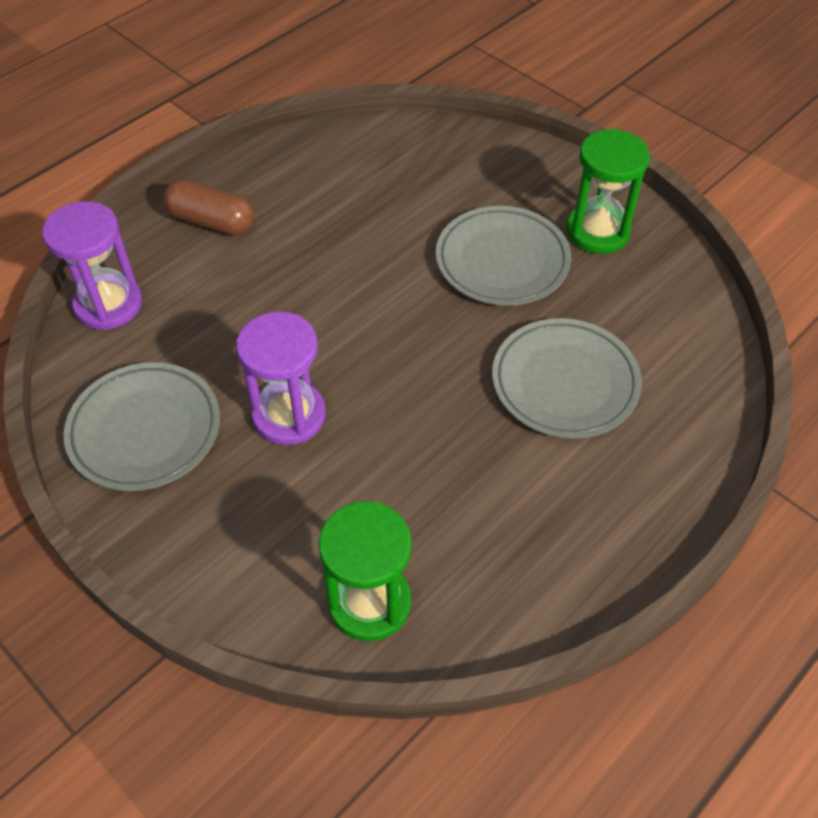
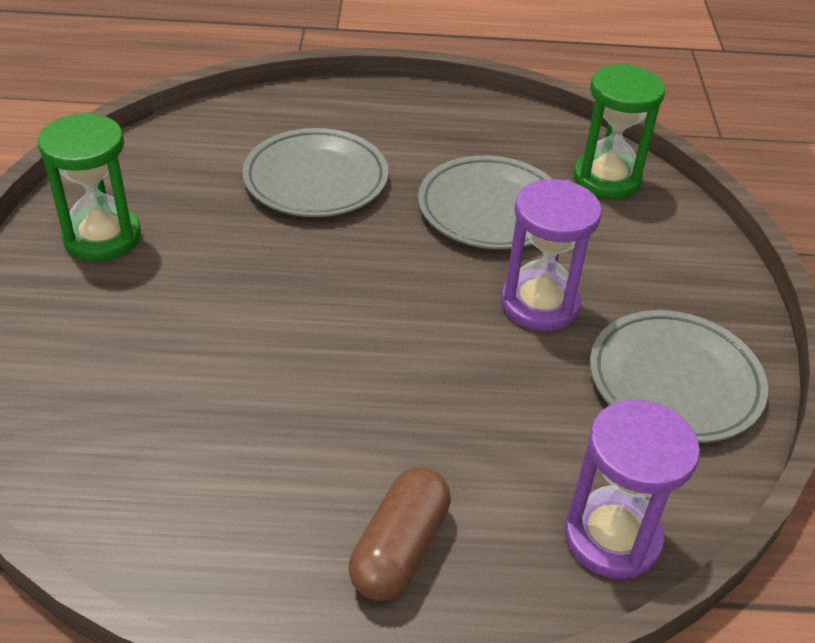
camera: 135 degrees left, 10 degrees down
brown capsule [163,179,254,235] -> brown capsule turned 45 degrees clockwise [349,467,451,601]
grey plate [436,206,571,306] -> grey plate moved to [418,155,552,249]

